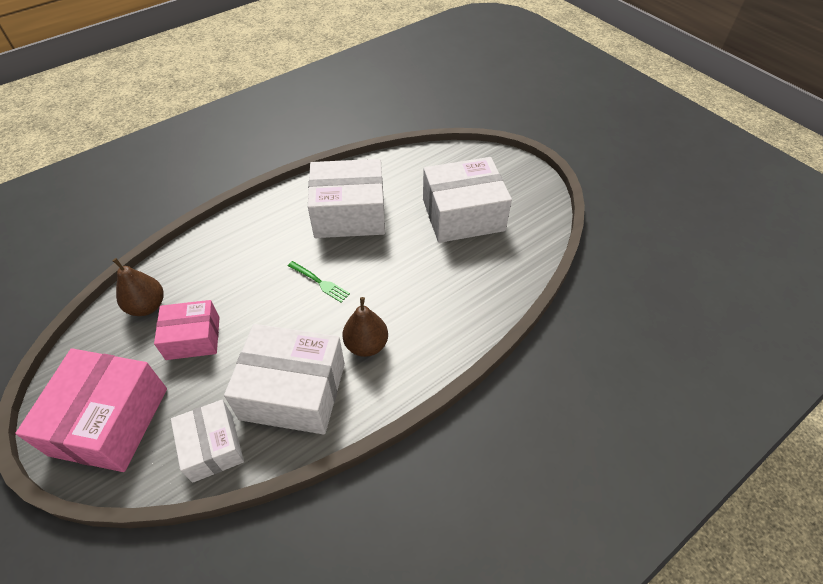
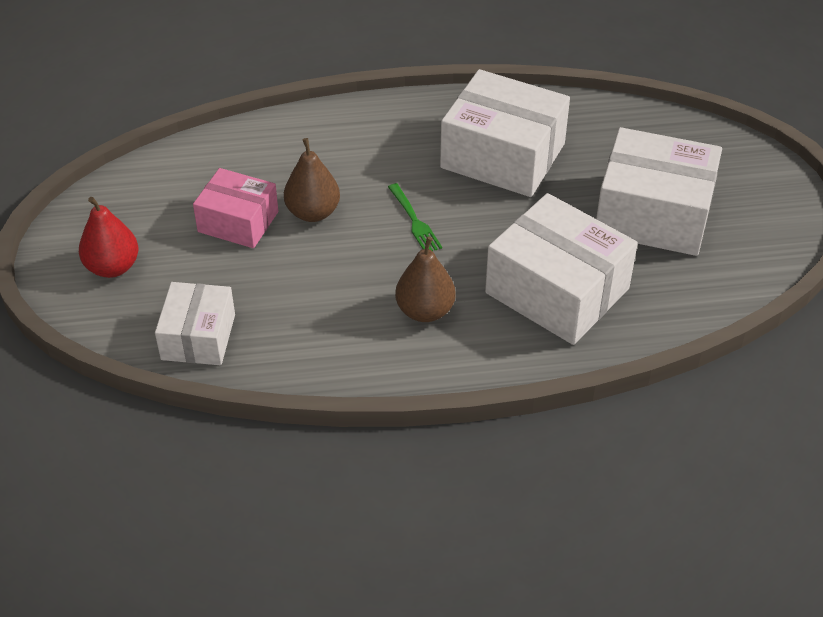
camera: 30 degrees right, 5 degrees down
pink box [15,348,167,472] -> red pear [79,197,138,278]
brown pear [113,258,164,316] -> brown pear moved to [284,138,340,222]
white box [224,324,345,435] -> white box moved to [485,193,638,345]

